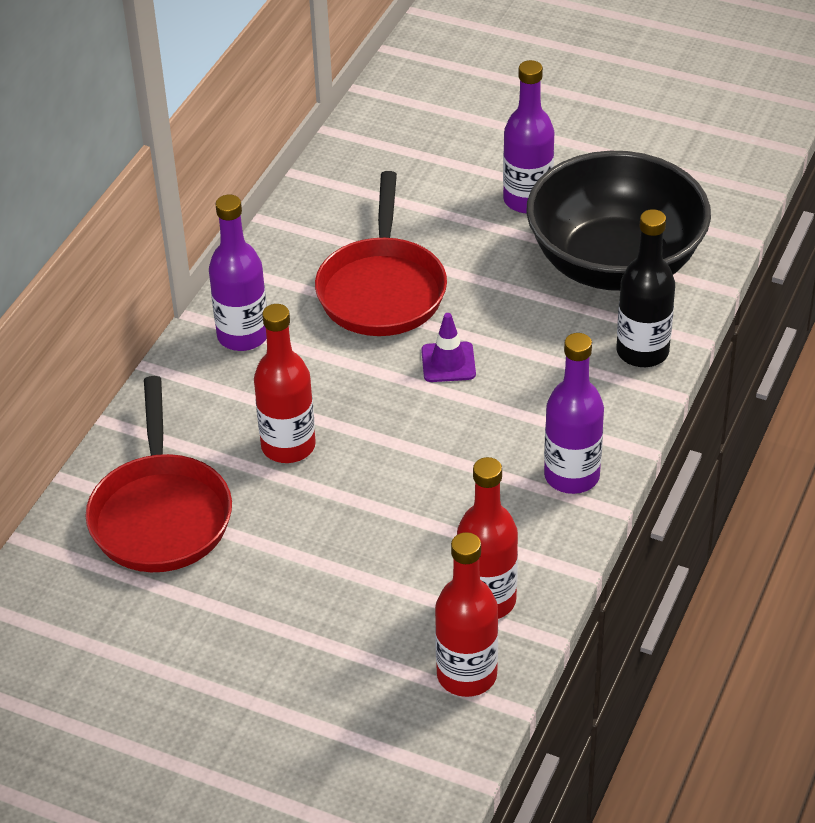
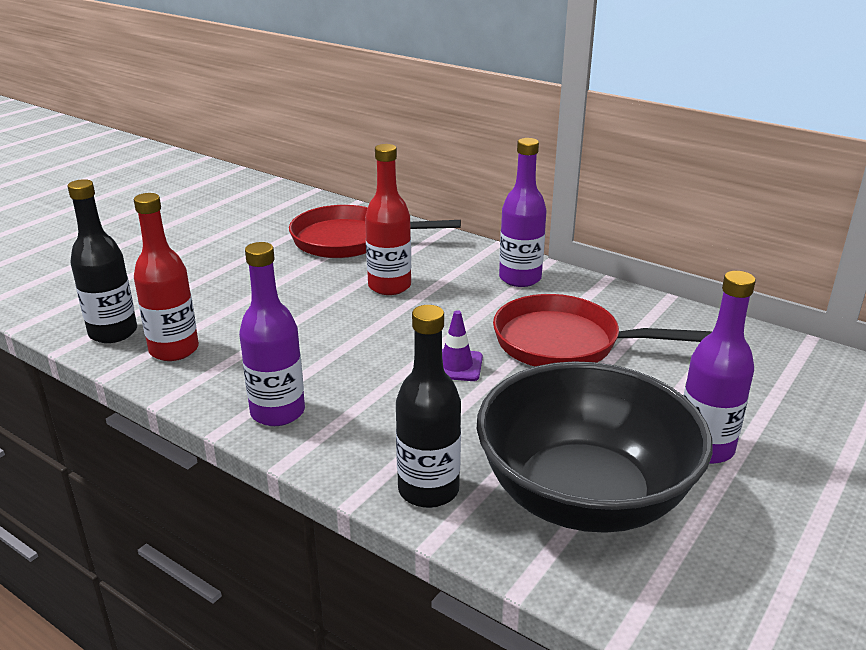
camera: 100 degrees right, 15 degrees down
red bottle [435,532,498,697] -> black bottle [68,179,137,343]

